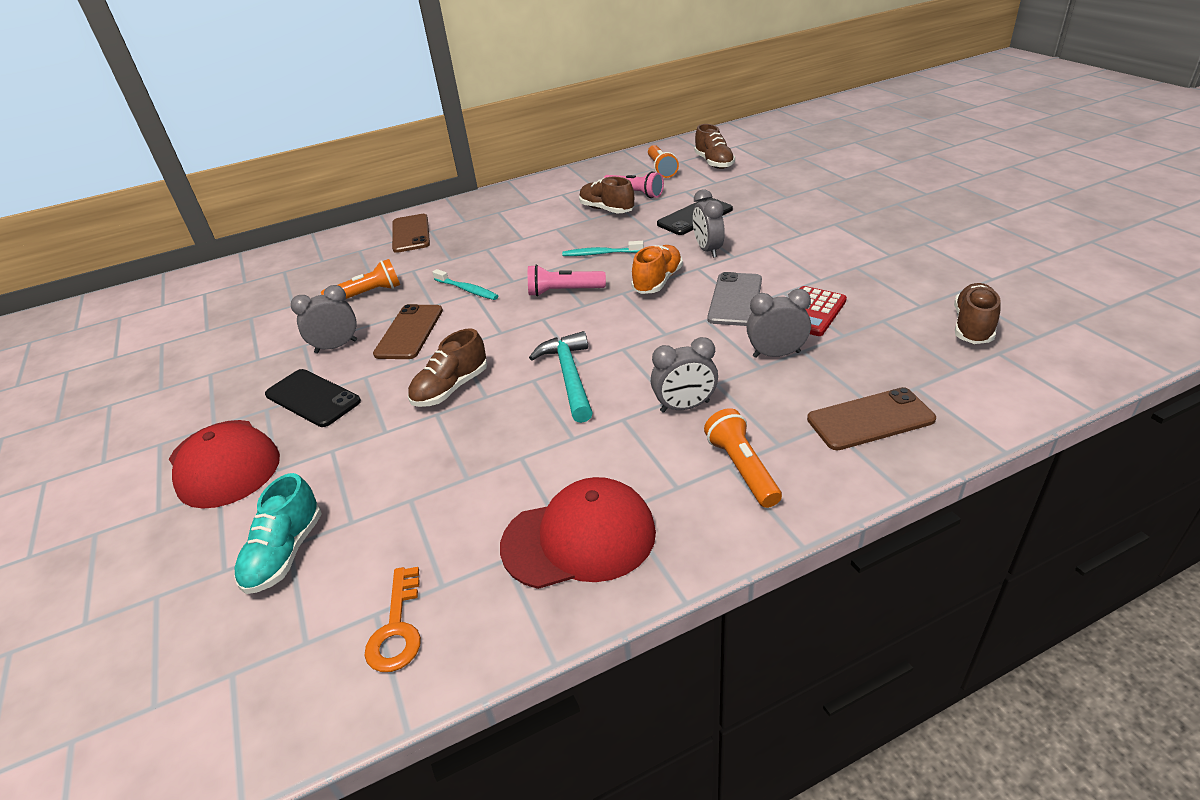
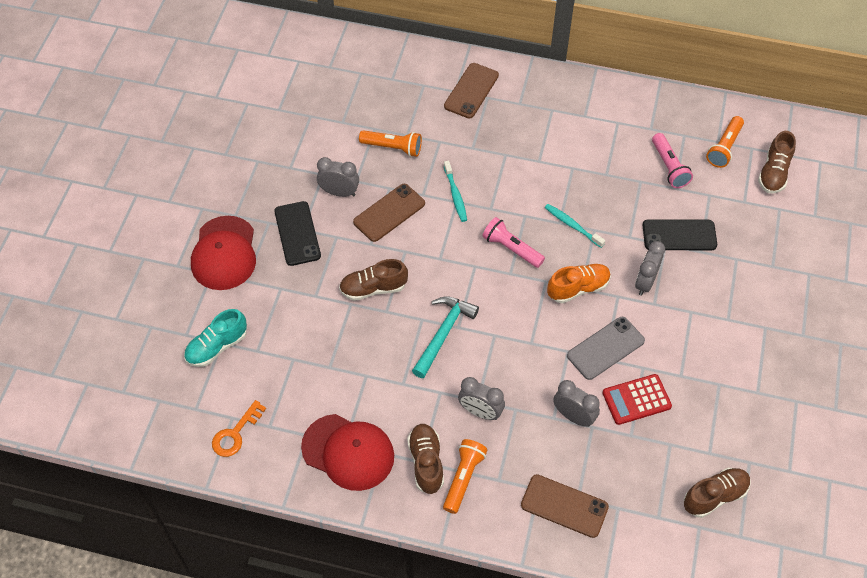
camera: 35 degrees right, 20 degrees up
brown shoe [579,177,634,213] -> brown shoe moved to [407,424,444,494]

